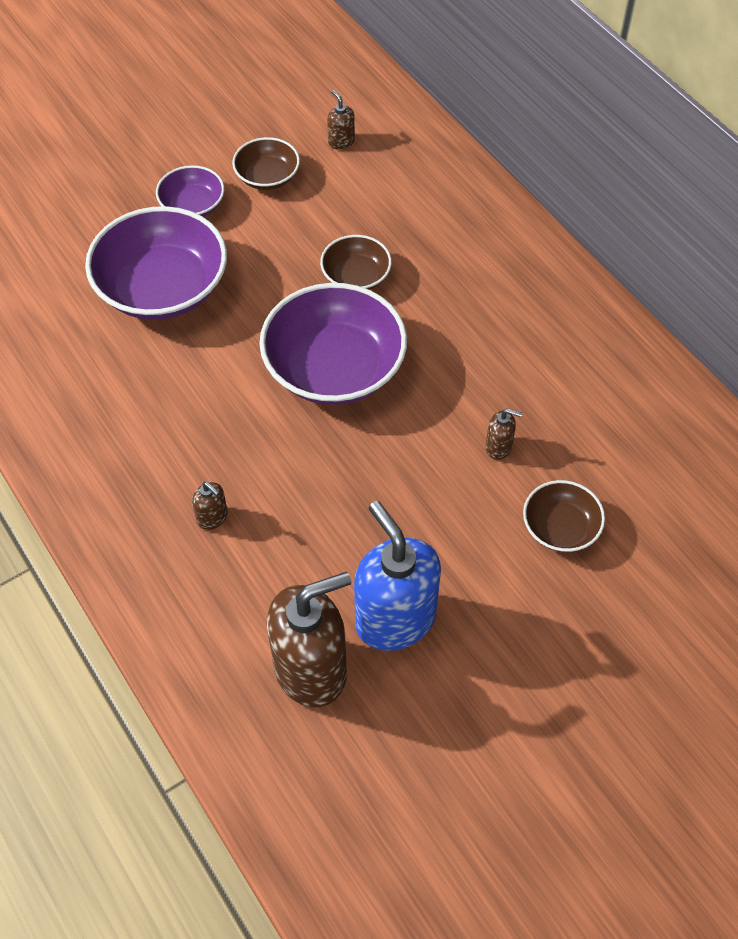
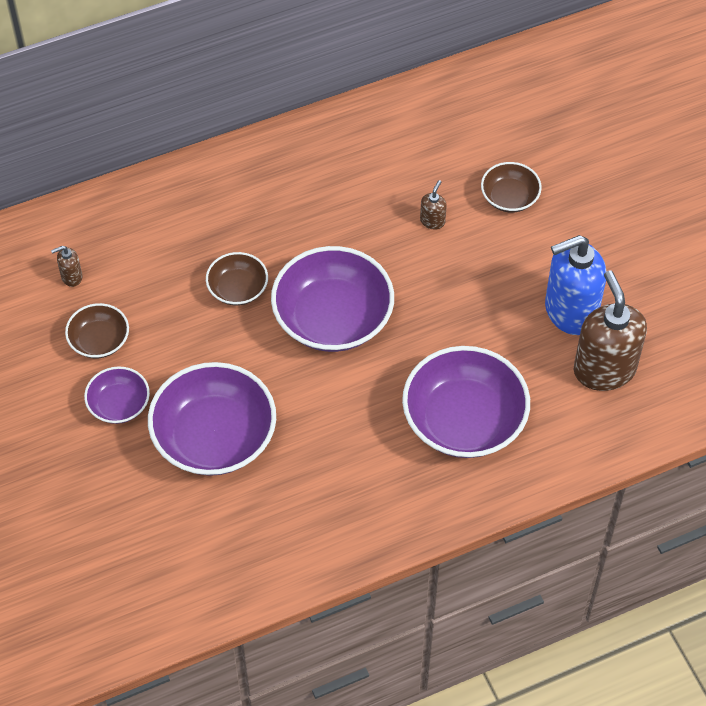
camera: 80 degrees left, 0 degrees up
brown soap dispenser [192,482,228,530] -> purple bowl [402,346,530,458]

